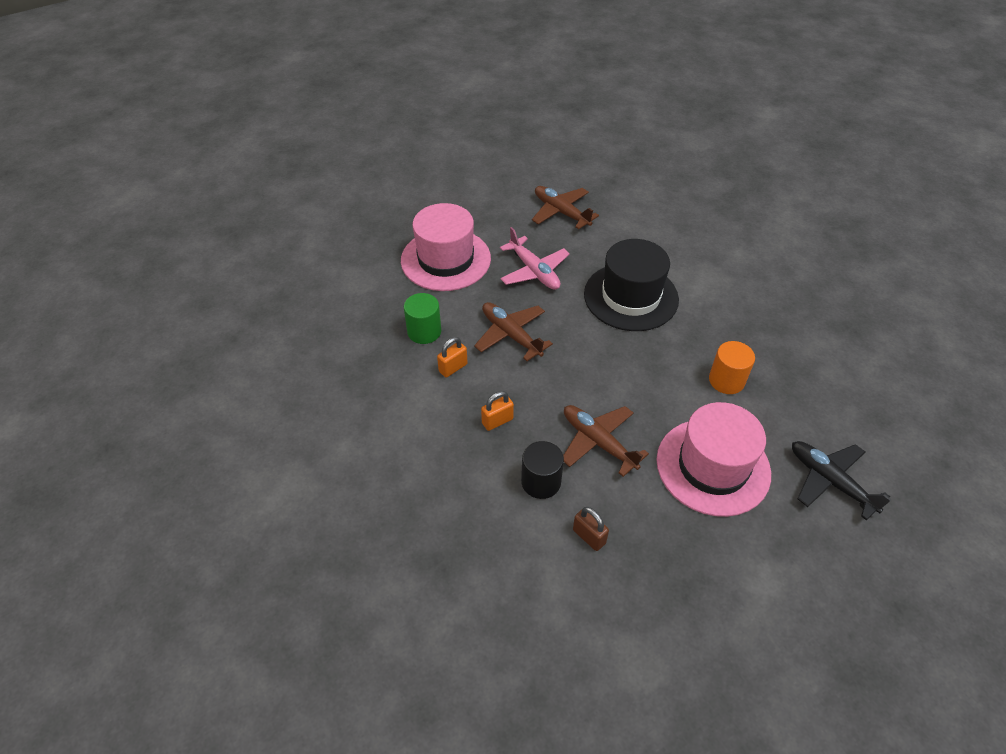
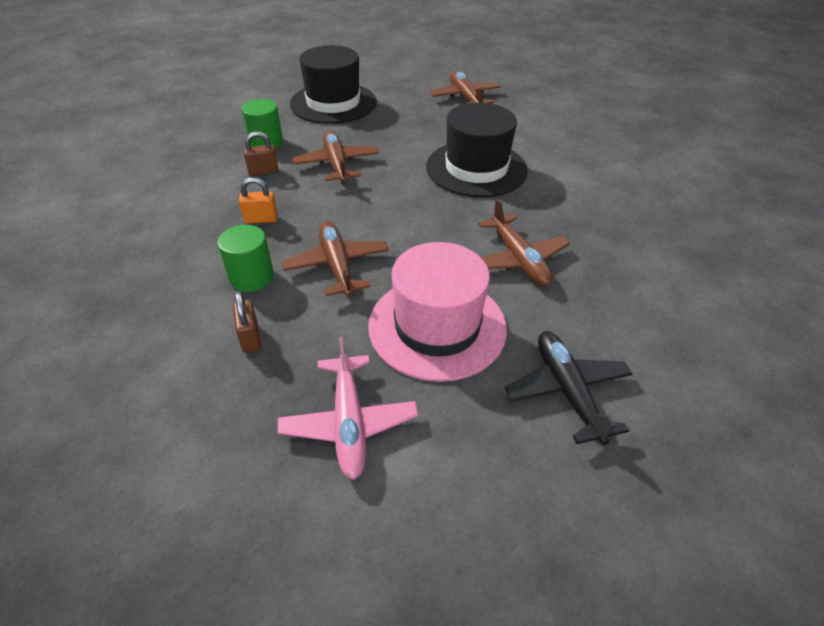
camera: 25 degrees right, 5 degrees down
pink hat [401,203,491,291] -> black hat [290,45,377,124]
orange padlock [437,337,468,377] -> brown padlock [244,131,279,176]
pink plane [500,227,570,290] -> pink plane moved to [278,336,418,480]
black cylinder [521,441,564,499] -> green cylinder [218,225,274,292]
orange cylinder [709,341,755,394] -> brown plane [478,199,570,286]

